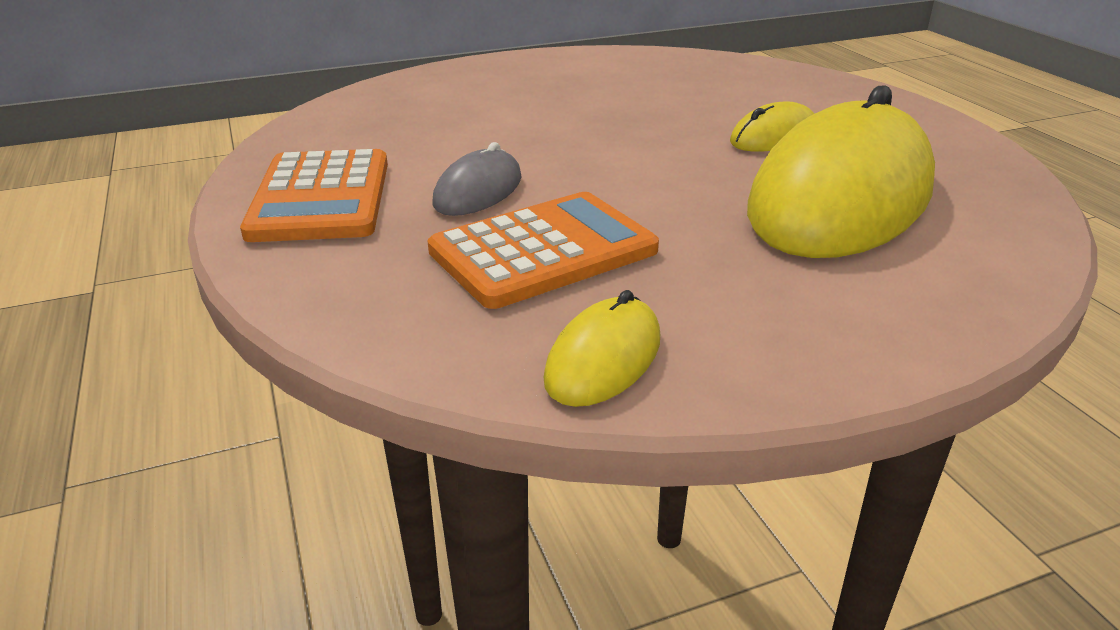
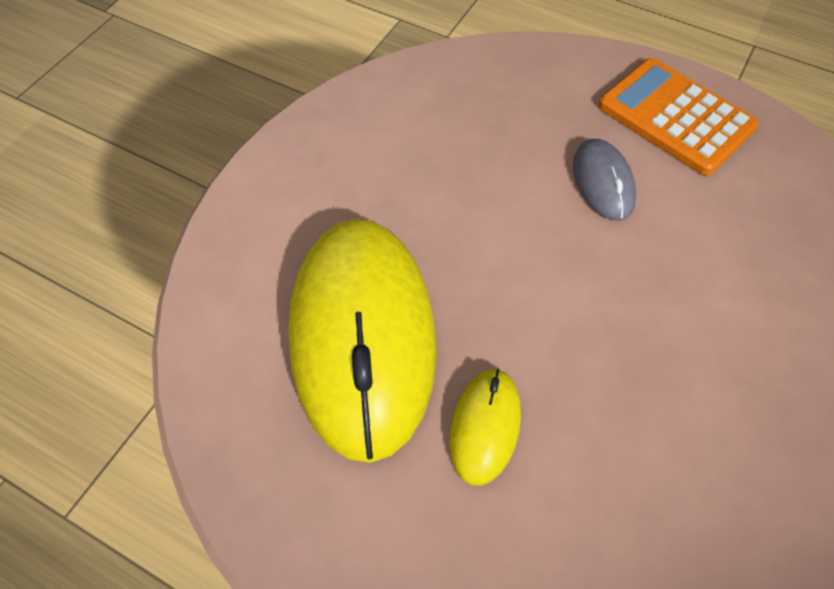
camera: 140 degrees right, 25 degrees up
orange calculator [428,192,659,309] -> none
yellow mouse [543,290,660,407] -> none

